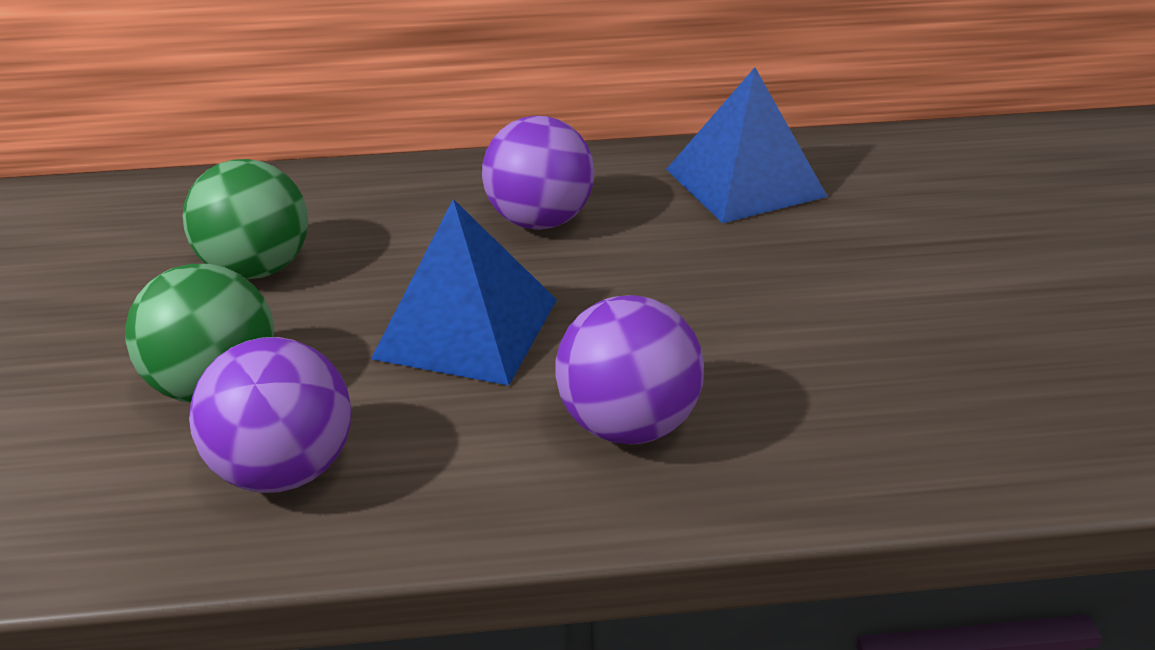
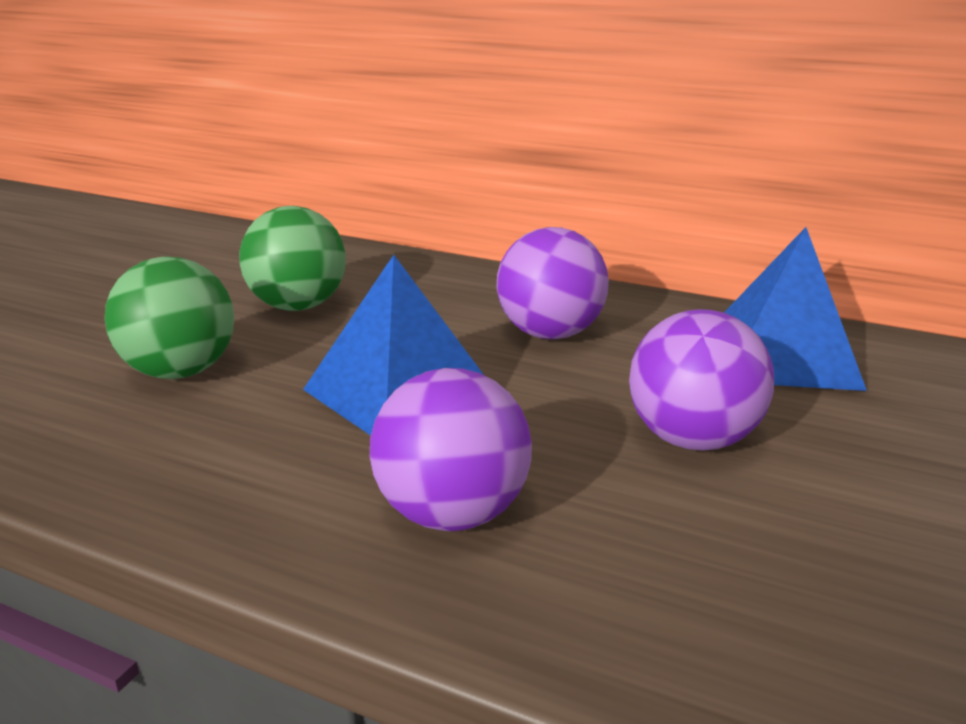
camera: 30 degrees right, 10 degrees down
purple ball [189,337,351,493] -> purple ball moved to [629,309,774,451]

